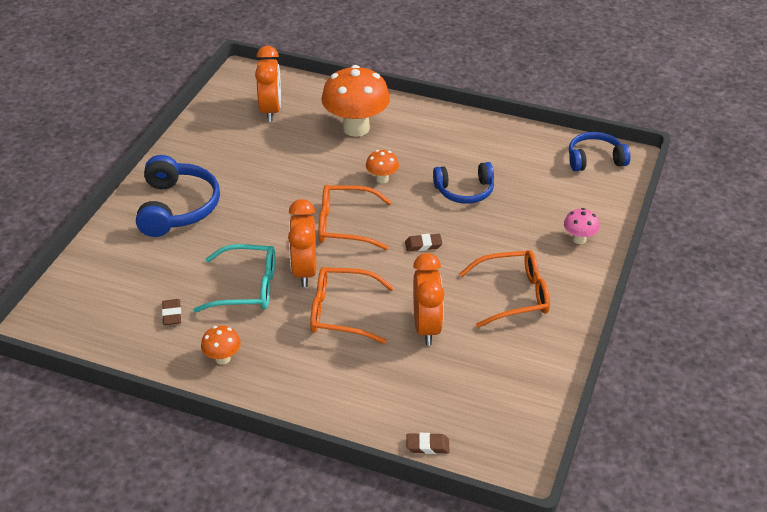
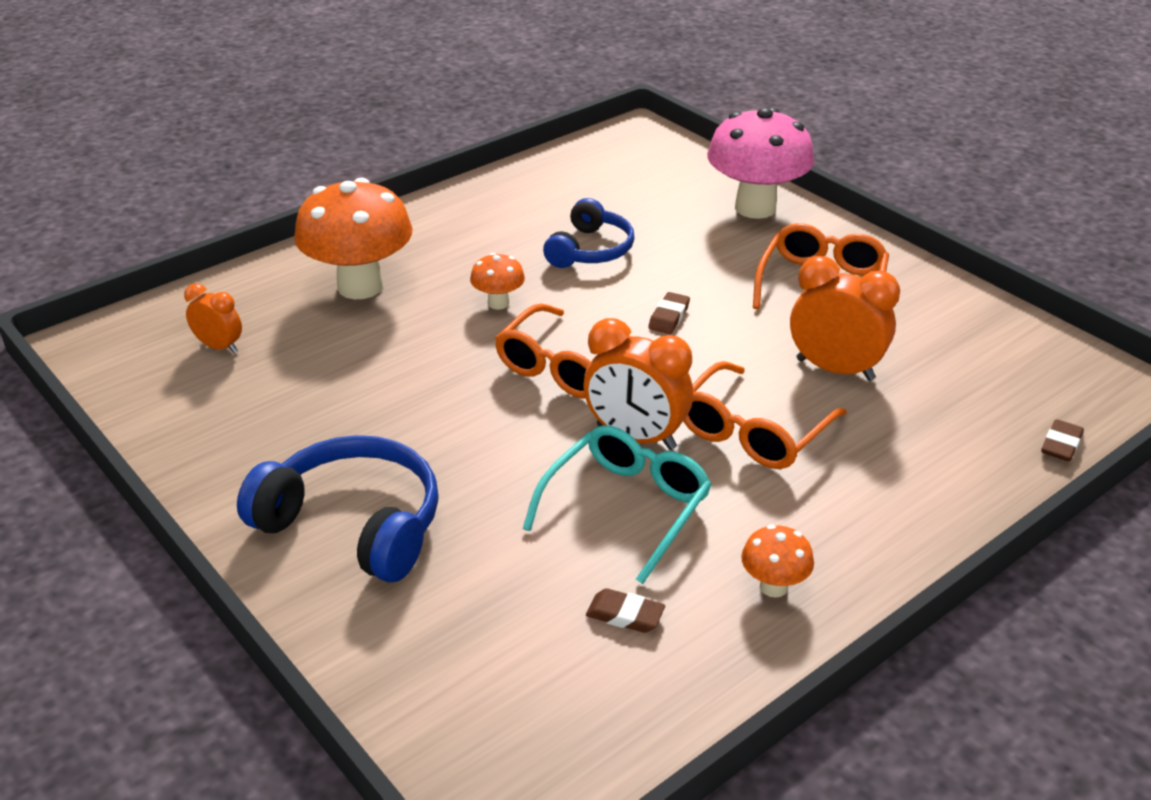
camera: 60 degrees left, 5 degrees down
orange clock [255,46,281,122] -> orange clock [184,283,242,353], size x0.58
pink mushroom [564,208,599,244] -> pink mushroom [707,108,814,219], size x2.15
blue headphones [569,132,630,171] -> none

